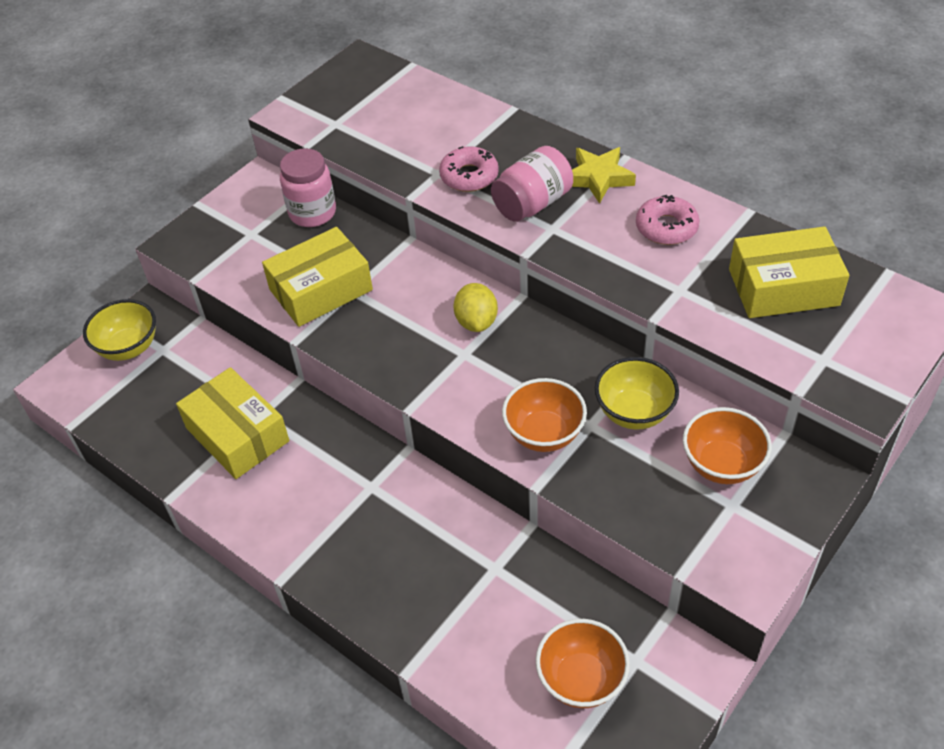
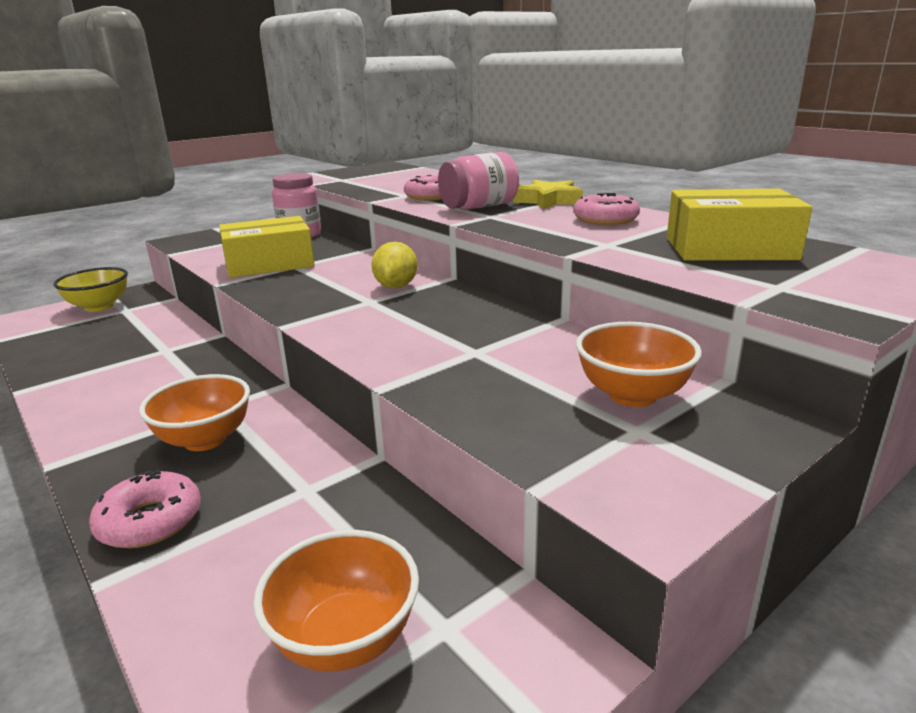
camera: 10 degrees right, 25 degrees down
yellow box [176,367,289,479] -> none
orange bowl [502,378,587,452] -> orange bowl moved to [139,374,250,451]
yellow bowl [595,357,679,429] -> none
none -> pink donut [89,469,201,548]

